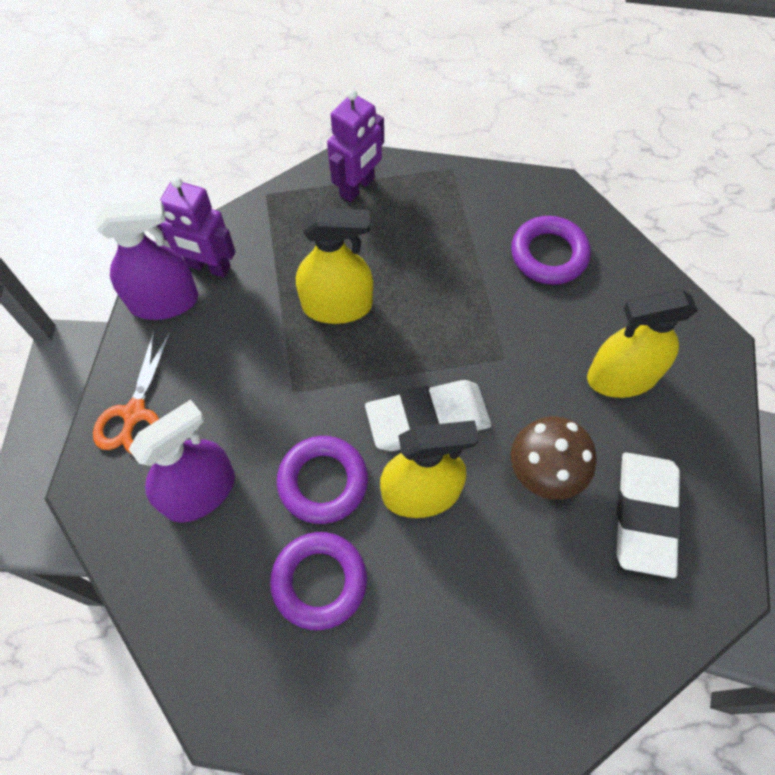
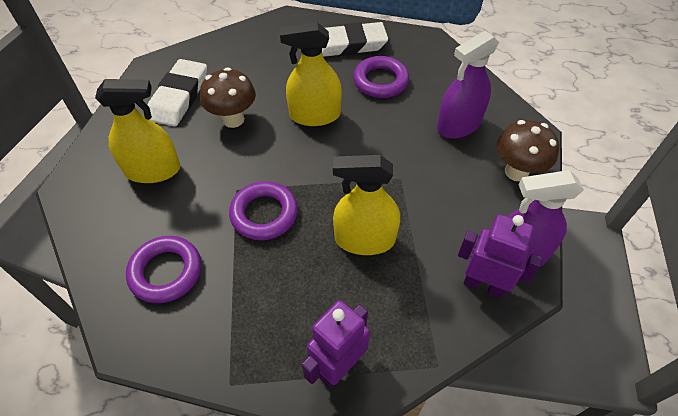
camera: 175 degrees left, 10 degrees down
orange scissors [93,329,171,454] -> brown mushroom [497,120,559,182]
purple ring [277,436,368,524] -> purple ring moved to [229,181,298,240]
white eraser [365,380,491,451] -> white eraser moved to [322,22,388,57]

